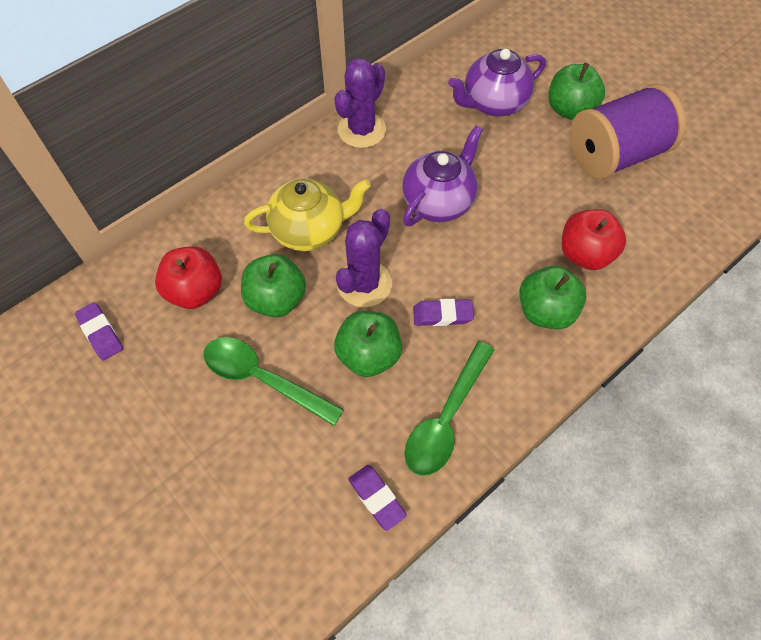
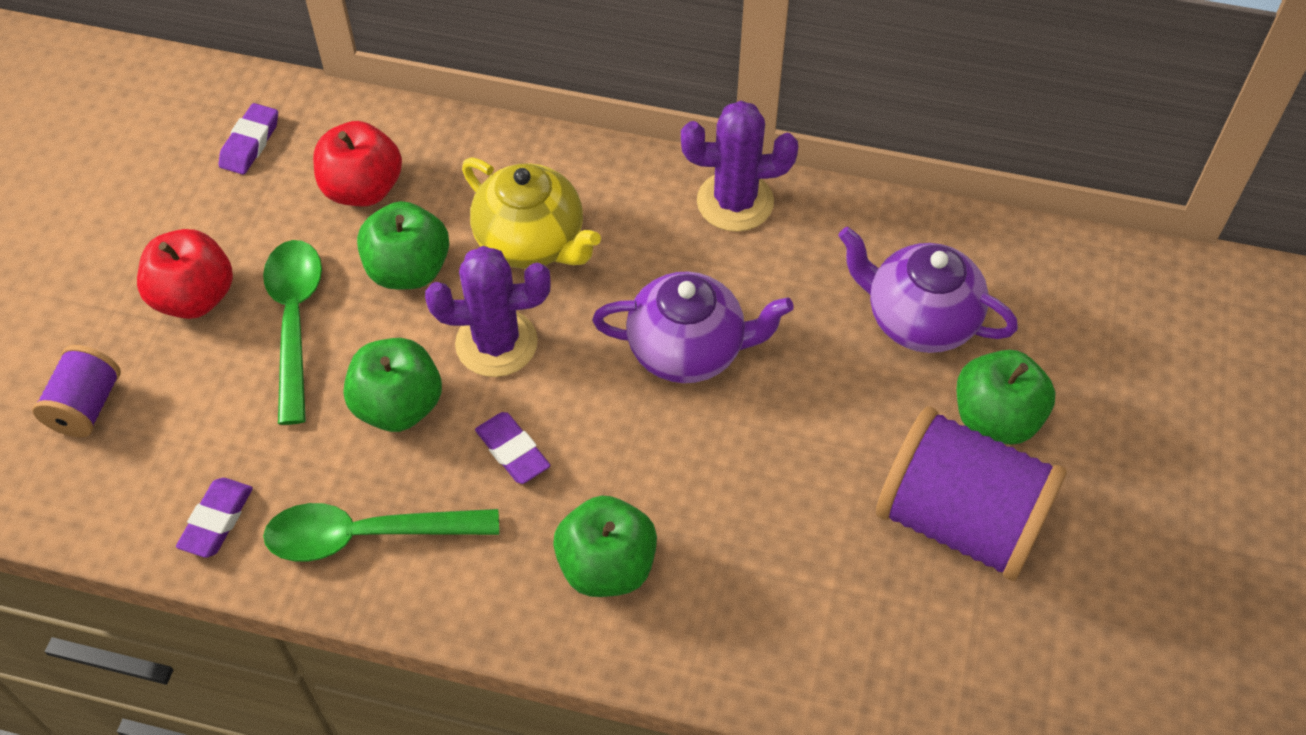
camera: 55 degrees right, 5 degrees down
red apple [562,209,626,270] -> red apple moved to [137,229,233,319]
none -> purple spool [32,345,121,437]

